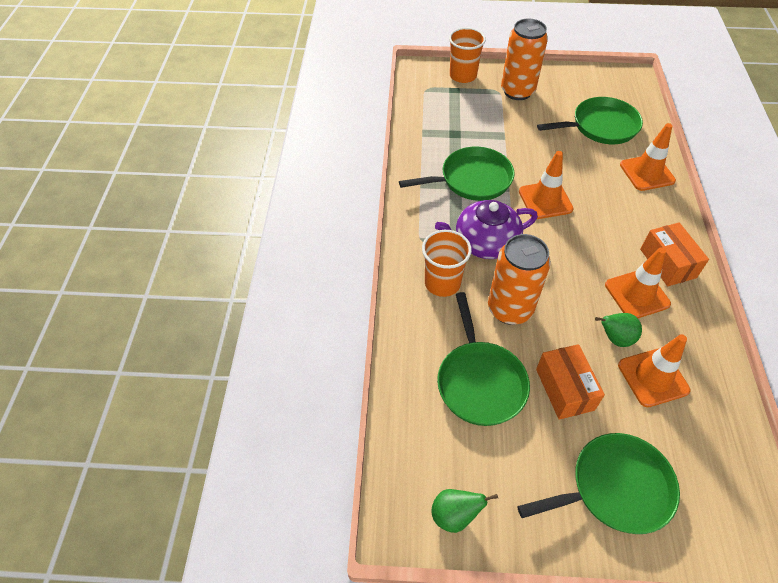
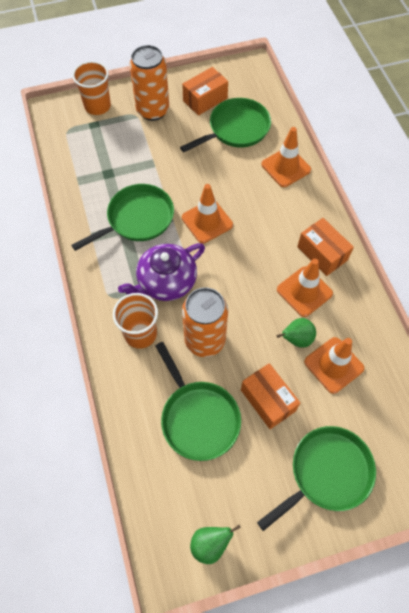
camera: 20 degrees left, 10 degrees up
none -> orange box [182,67,228,116]

